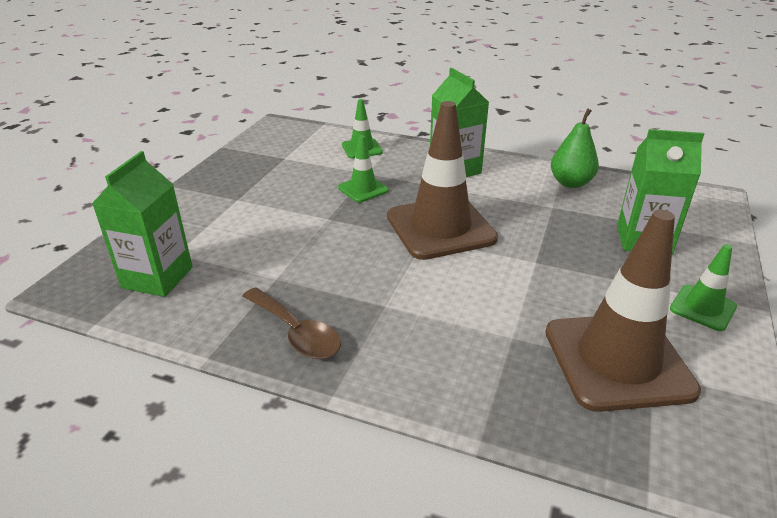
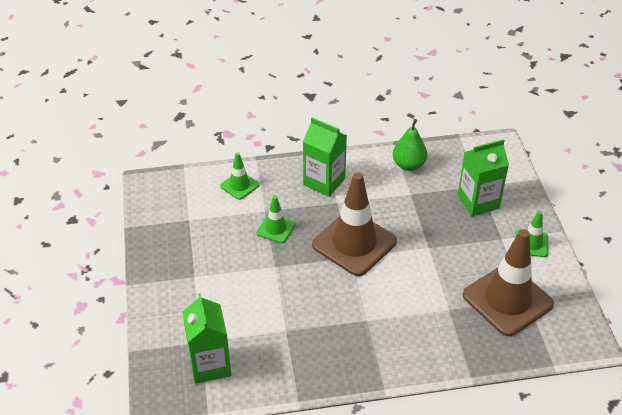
camera: 30 degrees left, 10 degrees up
brown spoon [243,287,341,359] -> none

